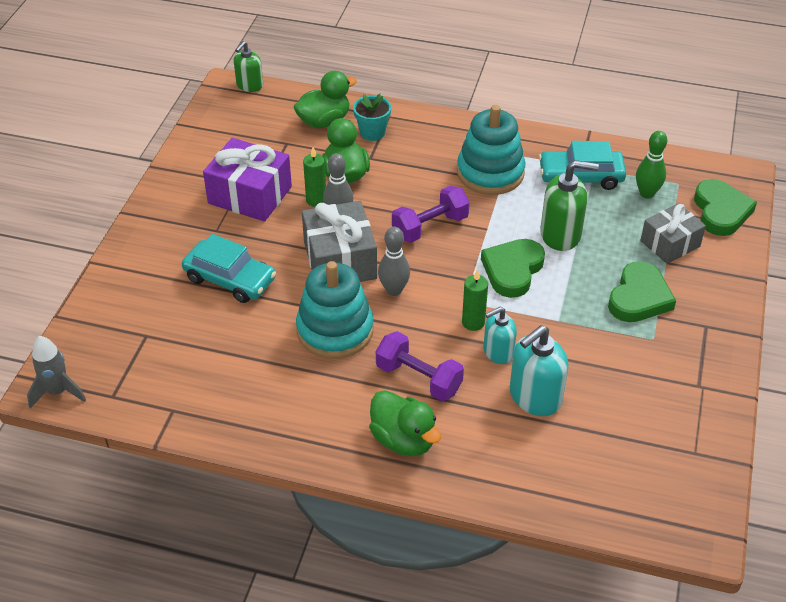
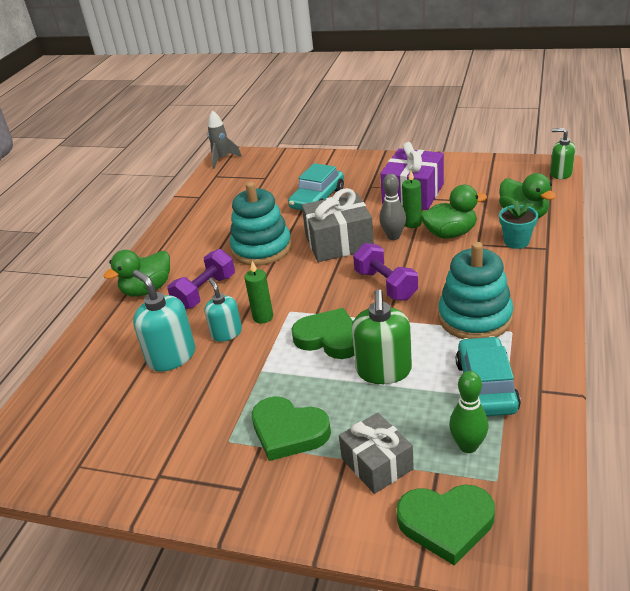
camera: 95 degrees right, 10 degrees down
grey bowling pin [378,227,410,296] -> none

